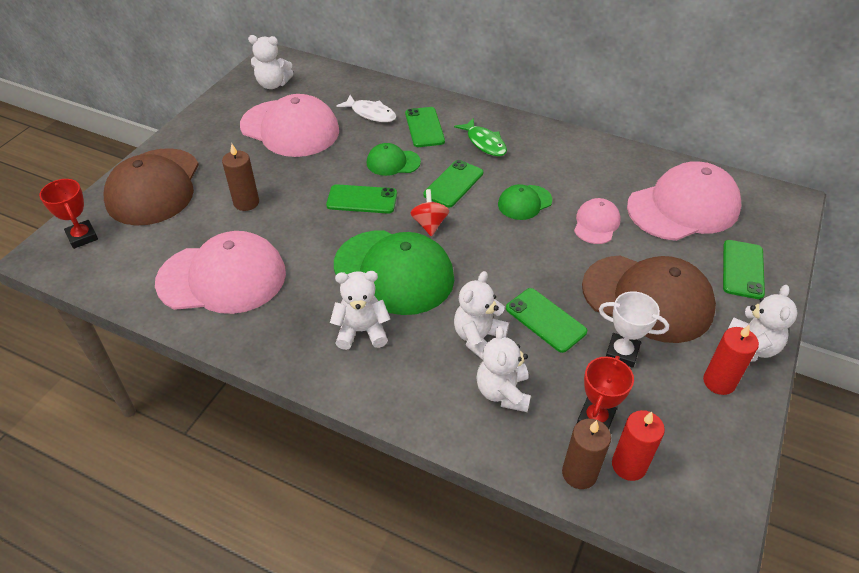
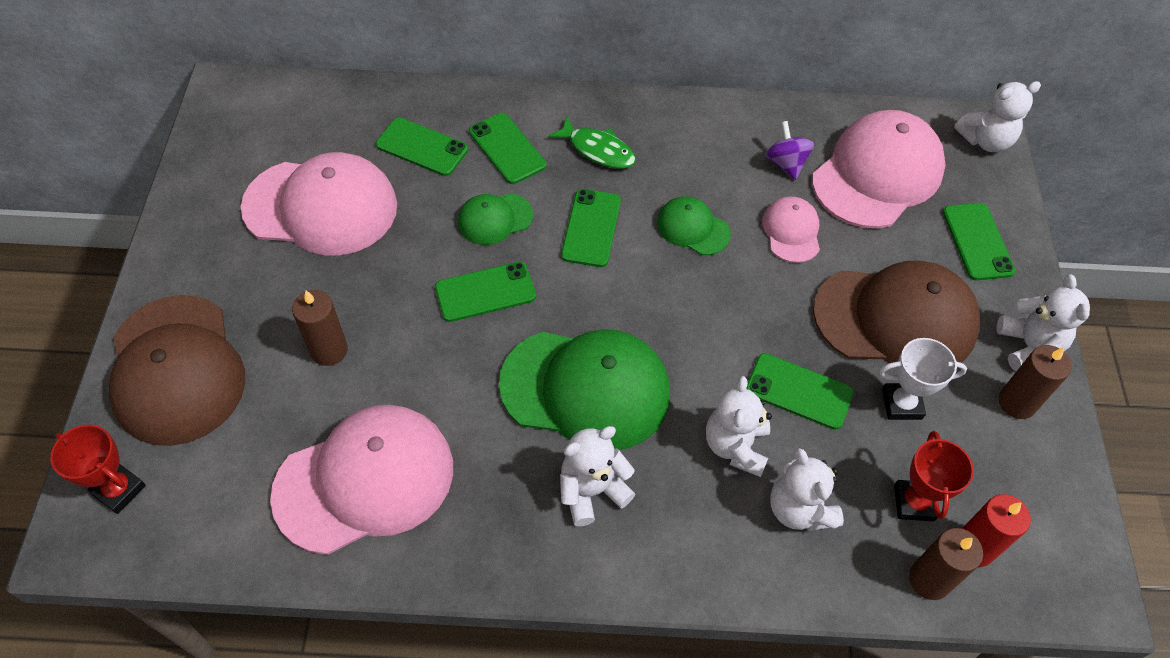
camera: 25 degrees left, 10 degrees up
white teddy bear [248,35,294,89] -> white teddy bear moved to [954,81,1041,152]
white fish [336,95,396,122] -> green phone [376,118,468,176]
red spinning top [410,189,449,237] -> none
green cap [498,184,552,220] -> green cap turned 90 degrees clockwise [657,196,731,255]
red candle [703,325,759,395] -> brown candle [999,345,1072,419]
none -> purple spinning top [766,121,814,180]

